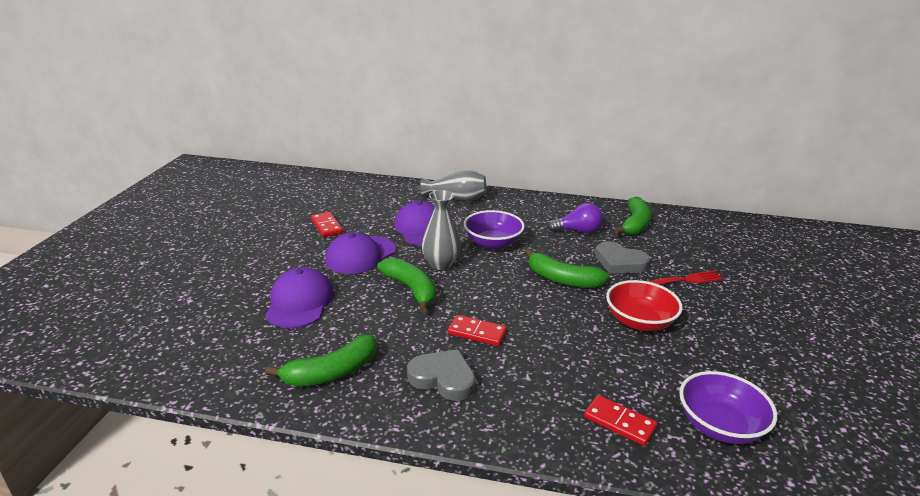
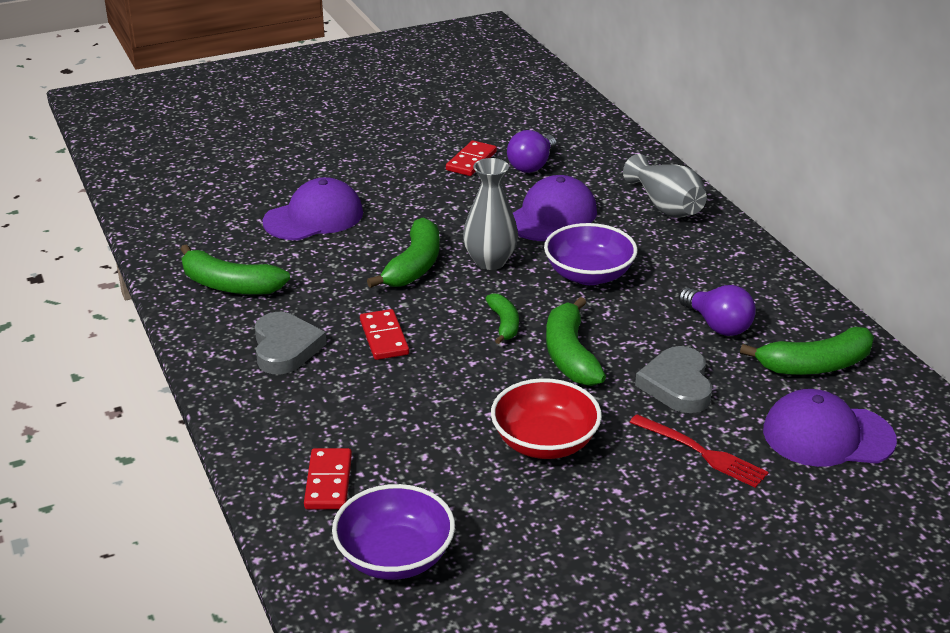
camera: 55 degrees right, 5 degrees up
purple cap [325,232,396,274] -> purple cap moved to [763,389,897,467]
none -> green banana [485,293,519,344]
none -> purple light bulb [507,130,557,173]

